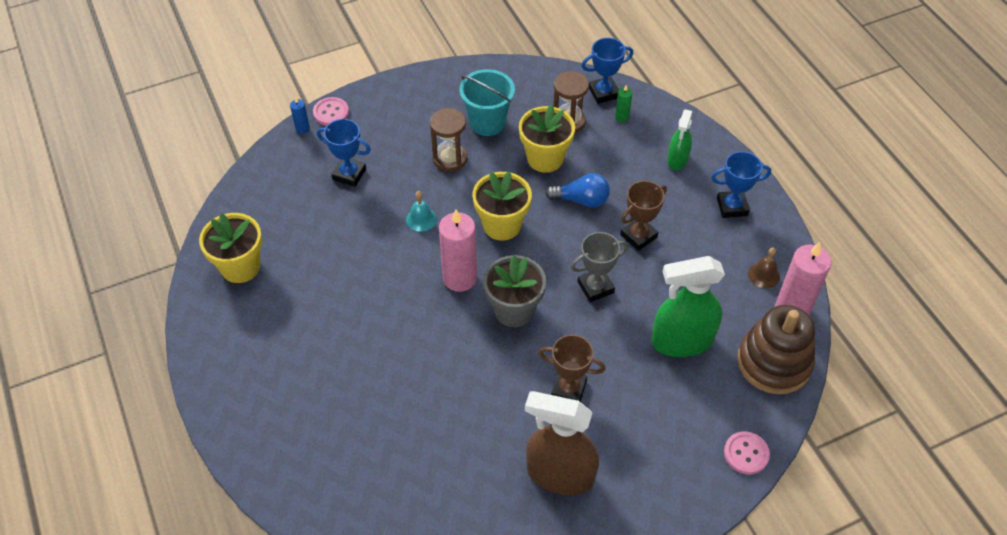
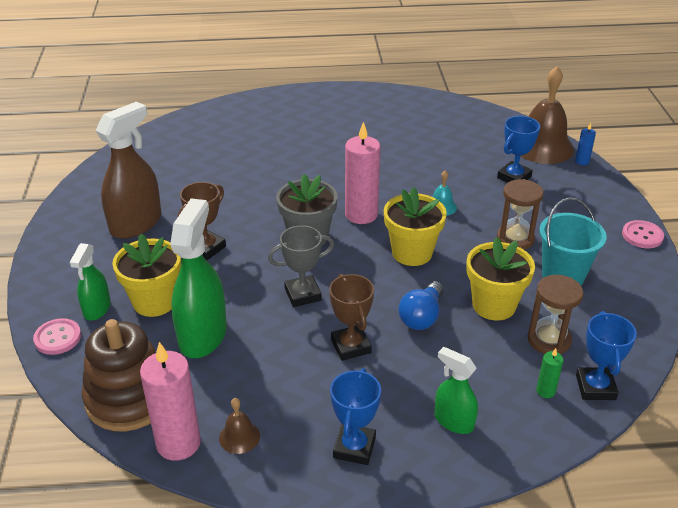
camera: 110 degrees right, 15 degrees down
yellow flower pot [199,213,262,283] -> yellow flower pot moved to [112,234,181,317]
pink button [313,97,349,126] -> pink button moved to [622,220,664,248]
grey trophy [570,232,628,302] -> grey trophy turned 75 degrees clockwise [268,225,334,307]
none -> green spray bottle [70,243,111,320]
none -> brown bell [521,66,574,164]

